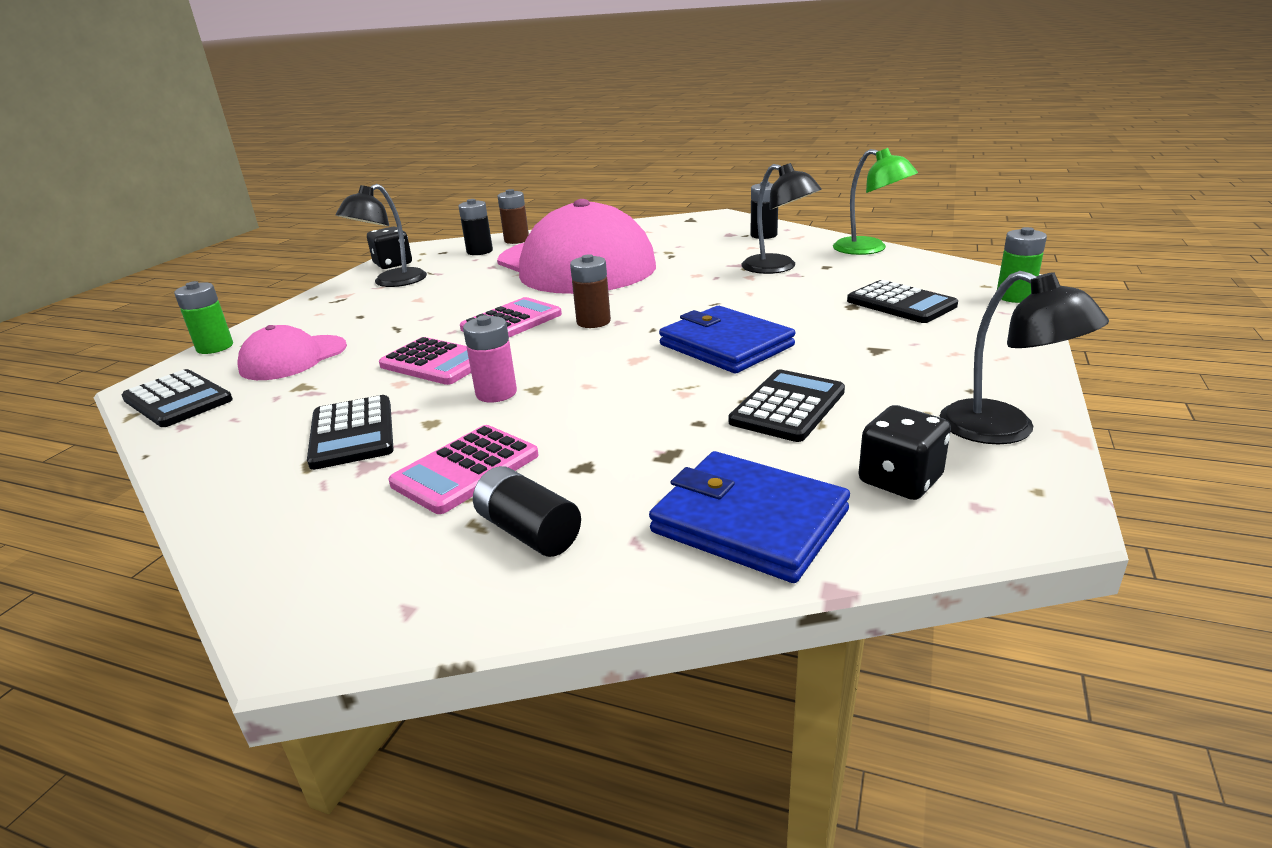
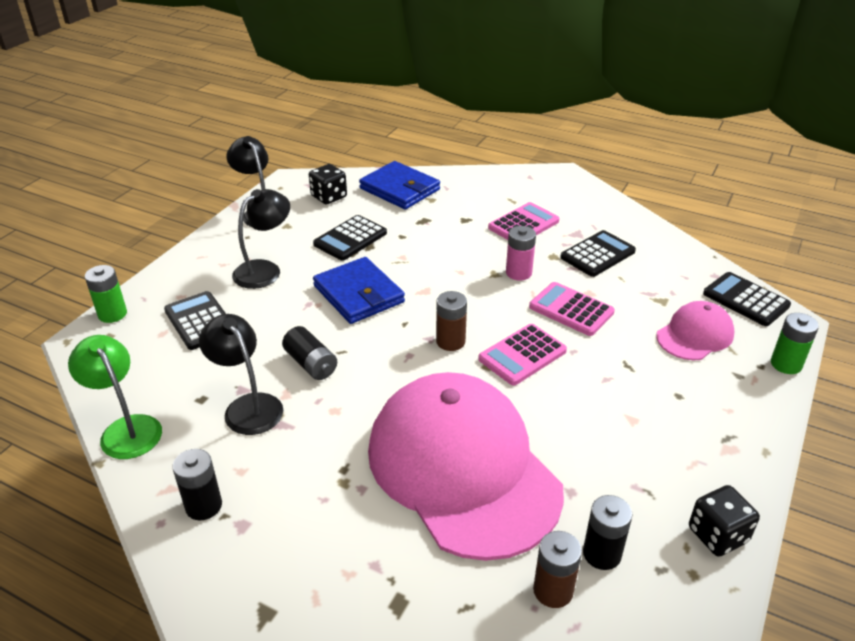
camera: 175 degrees left, 10 degrees up
black calculator [307,395,394,470] -> black calculator turned 60 degrees clockwise [560,230,636,277]
black lamp [336,184,427,287] -> black lamp moved to [232,189,290,289]
black battery [473,466,581,557] -> black battery moved to [282,326,337,380]

